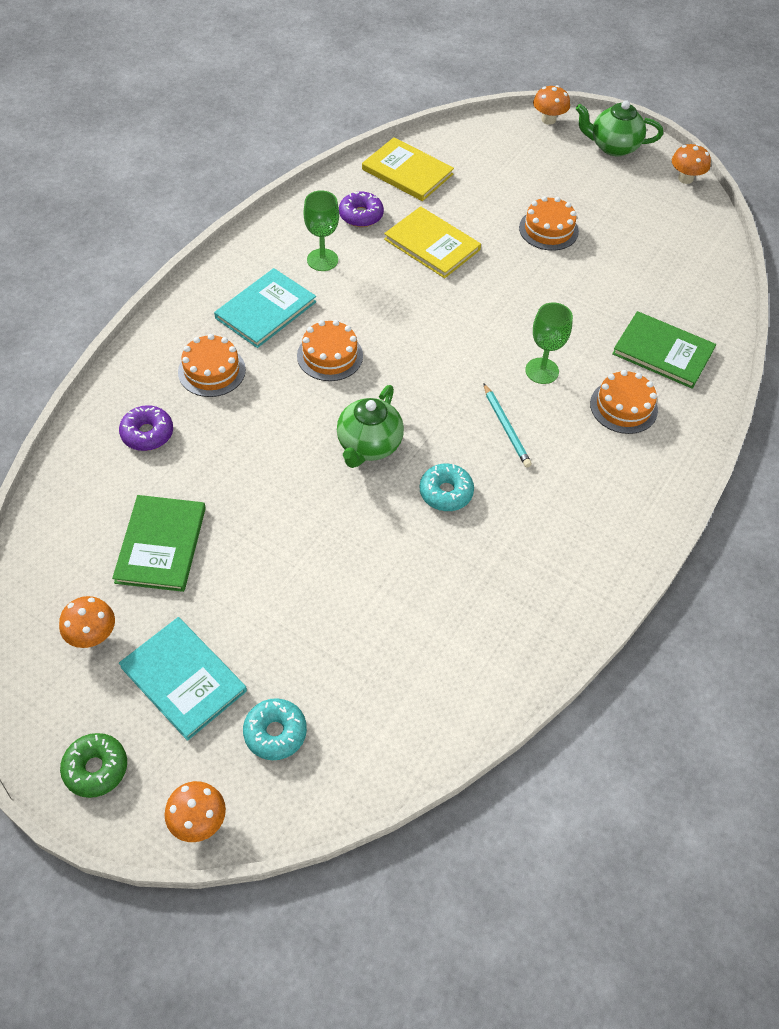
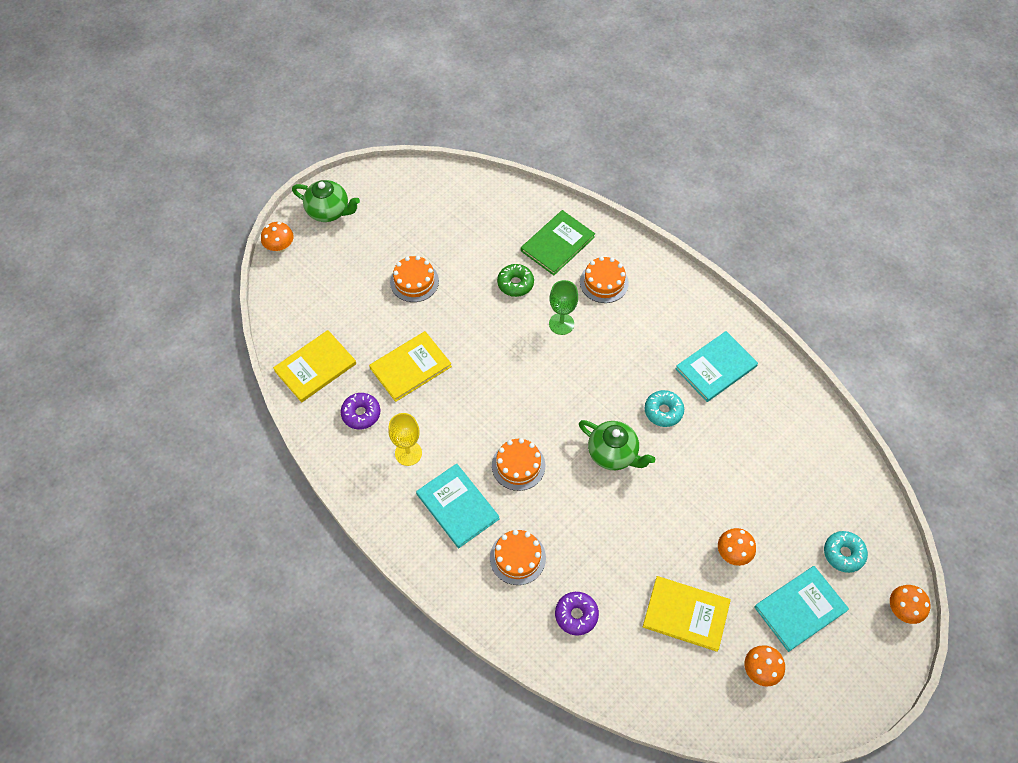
camera: 75 degrees left, 5 degrees up
green donut [60,733,127,798] -> green donut moved to [497,264,534,297]
green book [112,495,206,592] -> yellow book [643,576,731,652]
green goblet [303,190,339,271] -> yellow goblet [388,413,422,466]
turquoise pencil [483,383,532,467] -> none
green teapot [576,100,663,156] -> green teapot turned 90 degrees counterclockwise [292,180,360,222]
orange mushroom [672,144,711,184] -> orange mushroom moved to [718,528,756,566]
none -> turquoise book [676,331,758,402]

